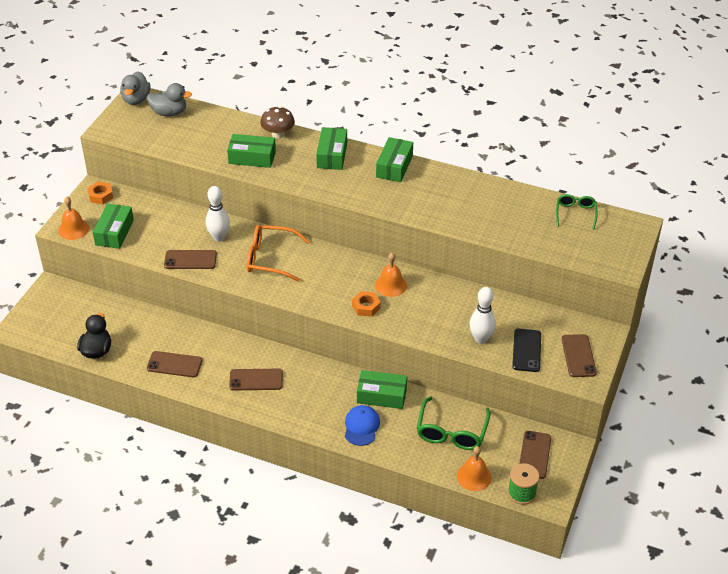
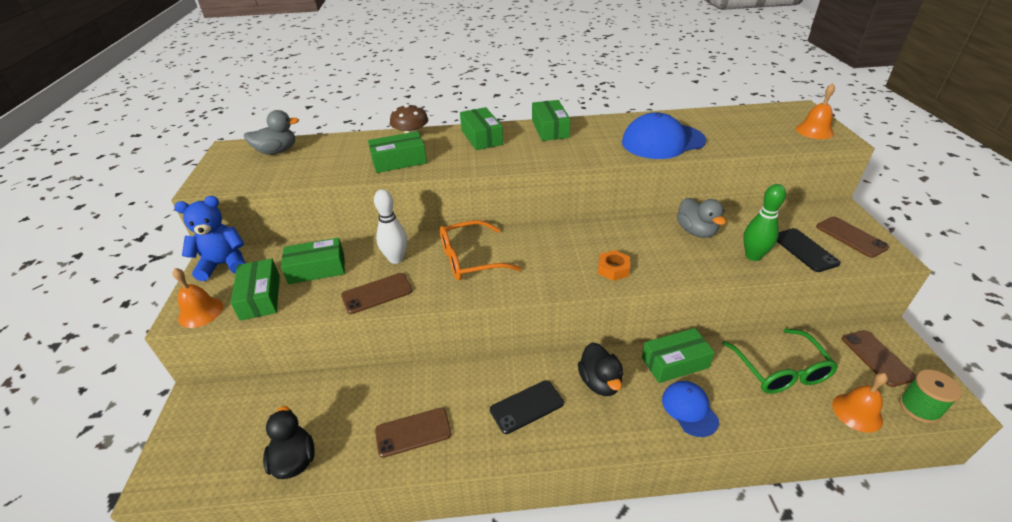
camera: 25 degrees left, 5 degrees down
orange nut [87,182,113,204] -> blue teddy bear [174,196,245,281]
grey duck [120,71,151,105] -> grey duck moved to [677,198,726,238]
brown phone [229,369,283,390] -> black phone [490,380,564,434]
orange bell [375,253,407,297] -> orange bell moved to [796,83,835,139]
white bowling pin [470,287,496,344] -> green bowling pin [743,184,786,261]
green glasses [556,194,598,229] -> none
none -> green box [281,237,345,284]
none -> black duck [578,342,623,396]
none -> blue cap [622,112,706,159]

